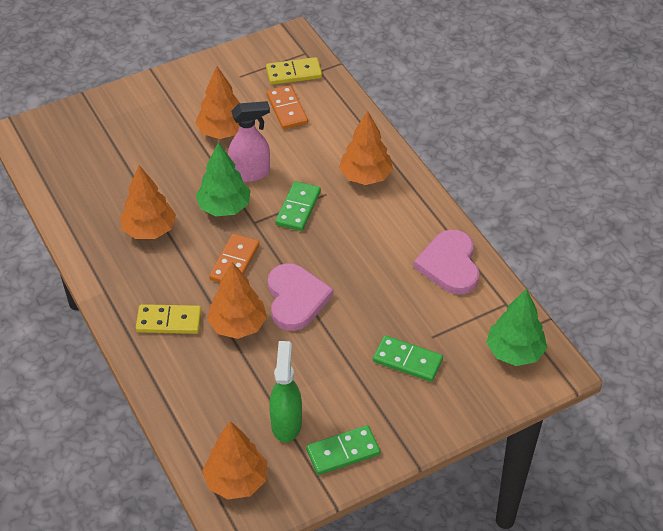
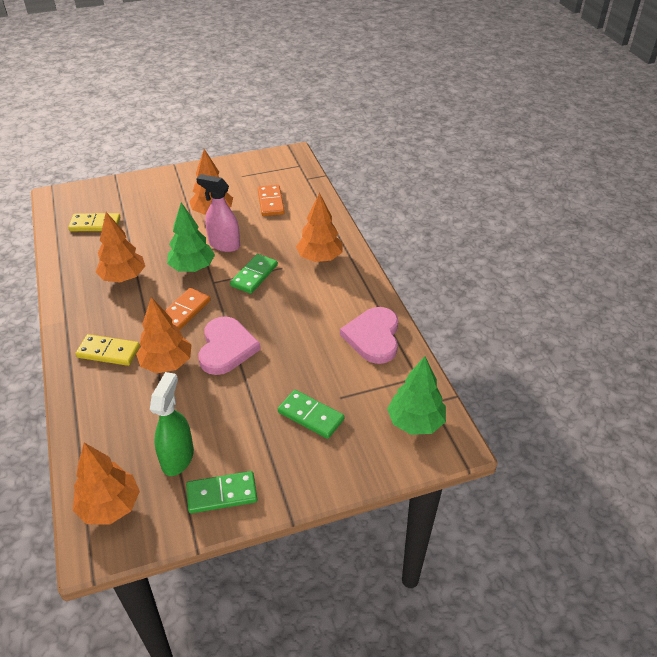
camera: 10 degrees right, 5 degrees down
pink spray bottle [228,101,270,182] -> pink spray bottle turned 150 degrees counterclockwise [196,174,240,252]
yellow domino [266,57,322,85] -> yellow domino moved to [68,213,120,231]

